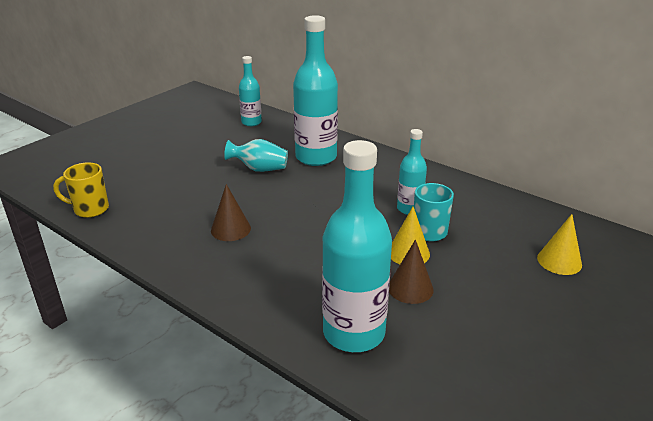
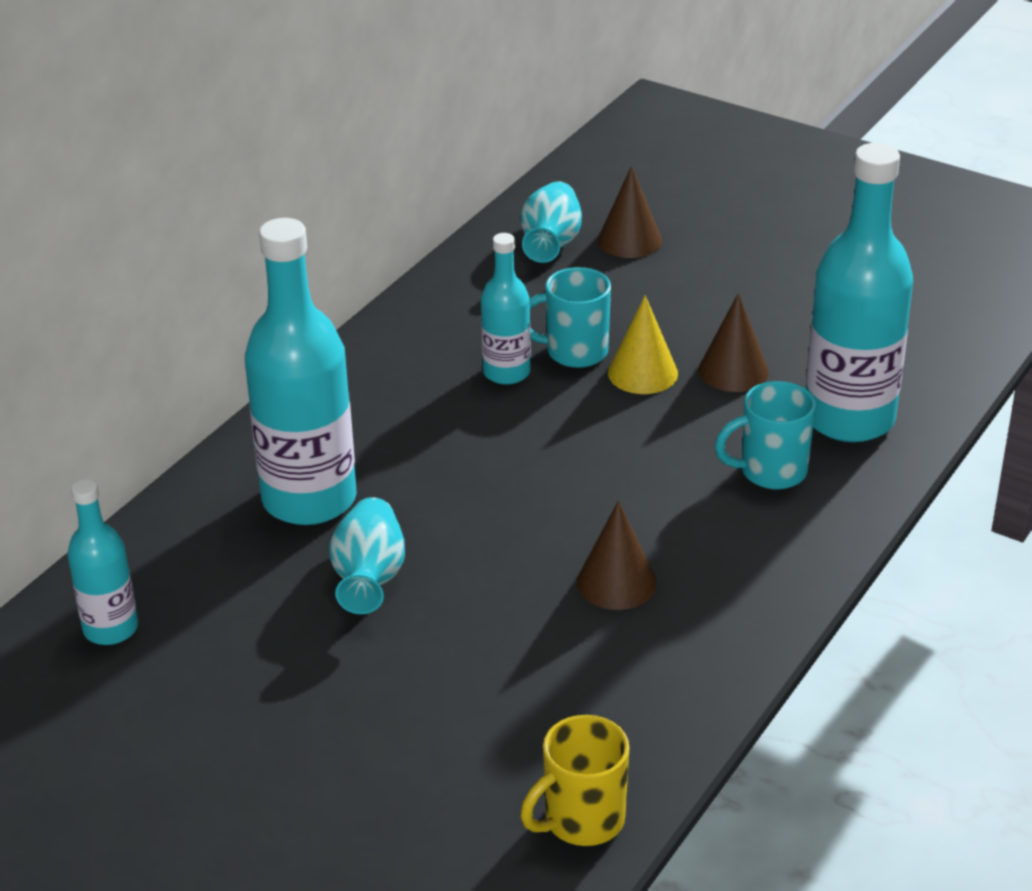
camera: 95 degrees left, 5 degrees up
yellow mug [53,162,109,218] -> yellow mug turned 60 degrees clockwise [520,715,629,846]
yellow cone [537,214,582,275] -> brown cone [598,166,662,258]
none -> turquoise vase [521,181,582,263]
none -> turquoise mug [715,381,816,489]

